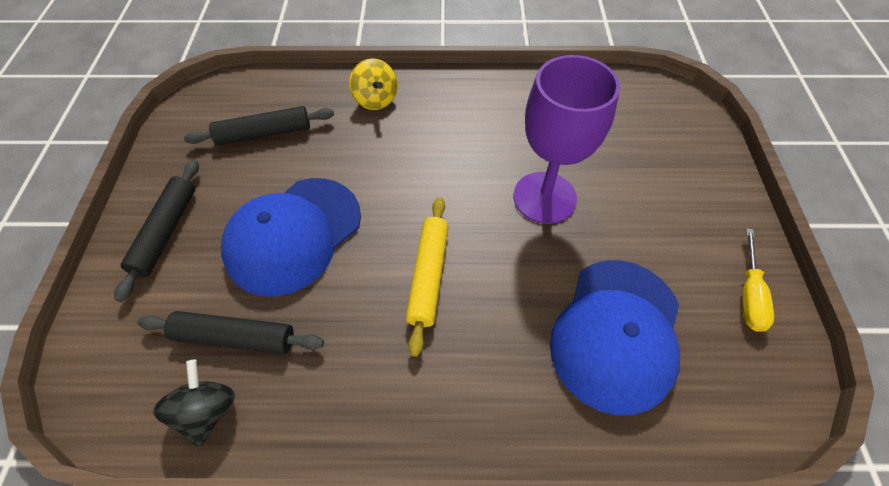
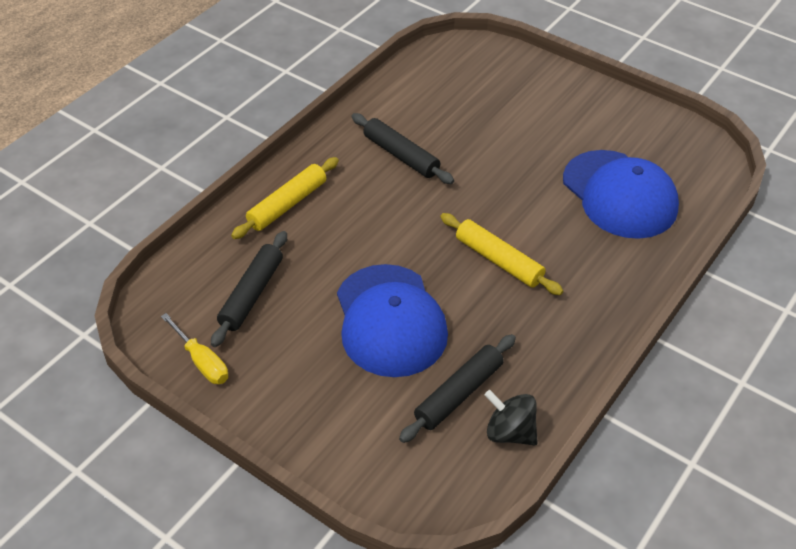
camera: 55 degrees left, 10 degrees down
black rolling pin [114,160,199,302] -> black rolling pin moved to [351,113,454,184]
yellow spinning top [349,58,398,110] -> yellow rolling pin [231,157,339,239]
purple goblet [513,55,620,224] -> none
yellow screwdriver [742,228,774,332] -> yellow screwdriver moved to [161,313,228,384]

